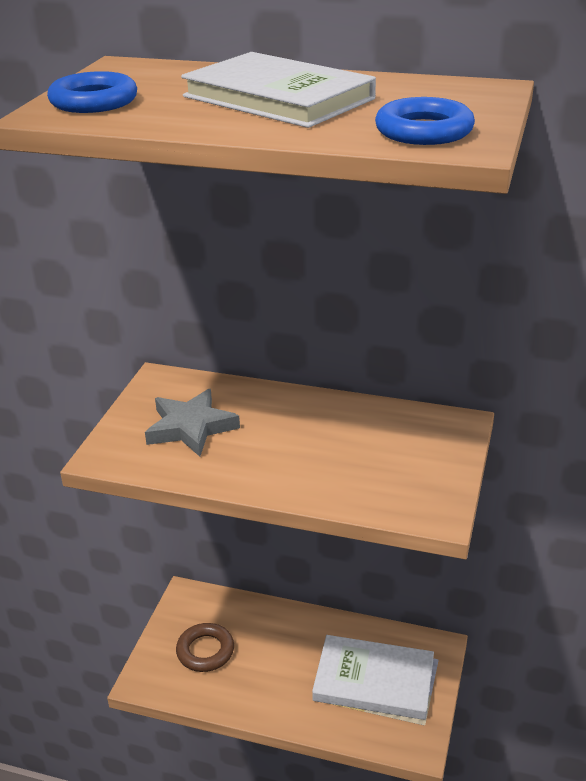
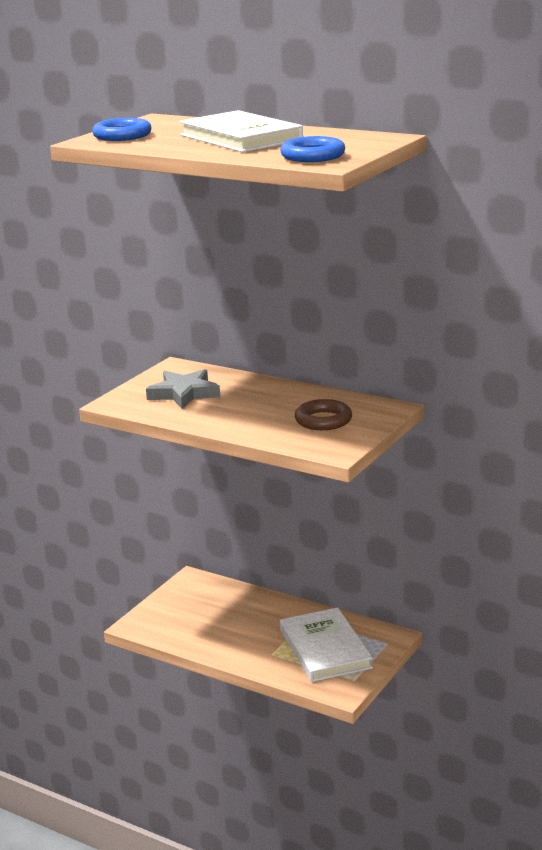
camera: 15 degrees right, 10 degrees down
brown ring [176,623,234,672] -> brown ring moved to [295,399,352,430]
white book [312,635,434,720] -> white book turned 45 degrees clockwise [280,607,373,682]

